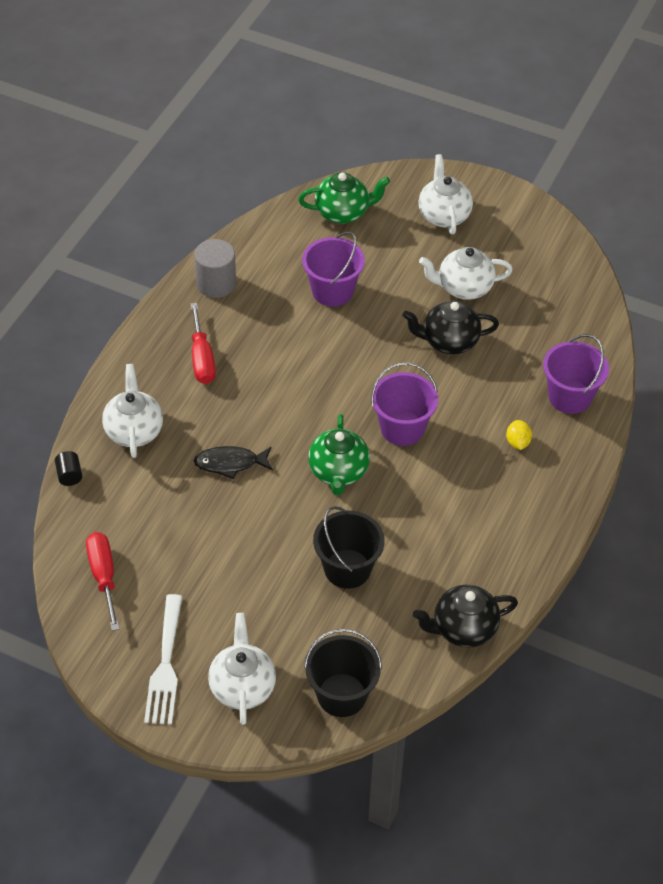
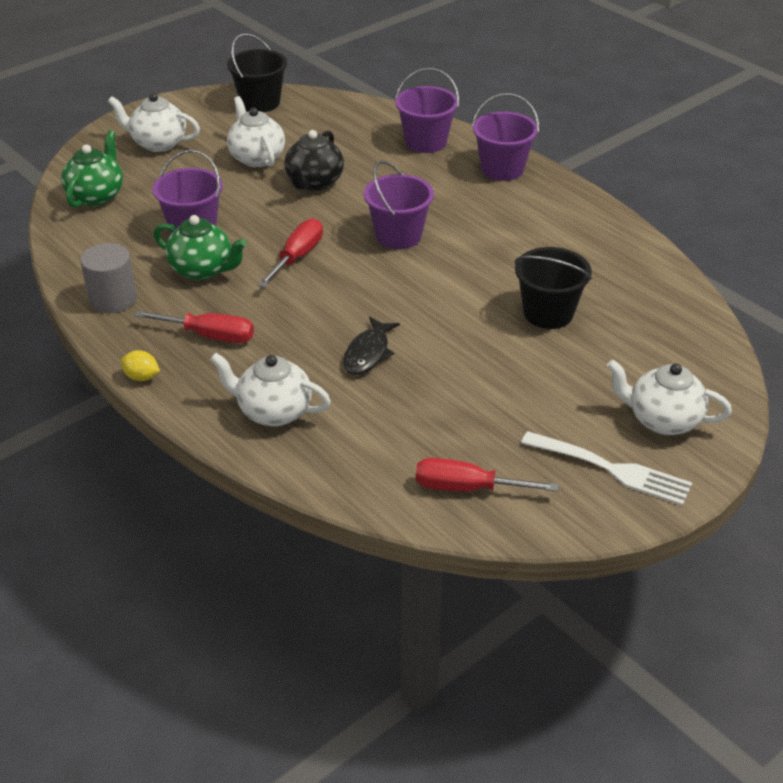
camera: 65 degrees left, 10 degrees down
black cylinder [55,451,82,486] -> none
black bucket [304,629,382,717] -> black bucket moved to [227,33,287,112]
green teapot [308,414,370,495] -> green teapot moved to [153,215,247,280]
black teapot [413,585,518,648] -> none
white teapot [419,247,513,300] -> white teapot turned 135 degrees clockwise [227,96,285,167]
yellow lemon [506,420,532,450] -> yellow lemon moved to [121,350,160,381]
none -> red screwdriver [258,219,323,287]
none -> purple bucket [472,93,539,181]

